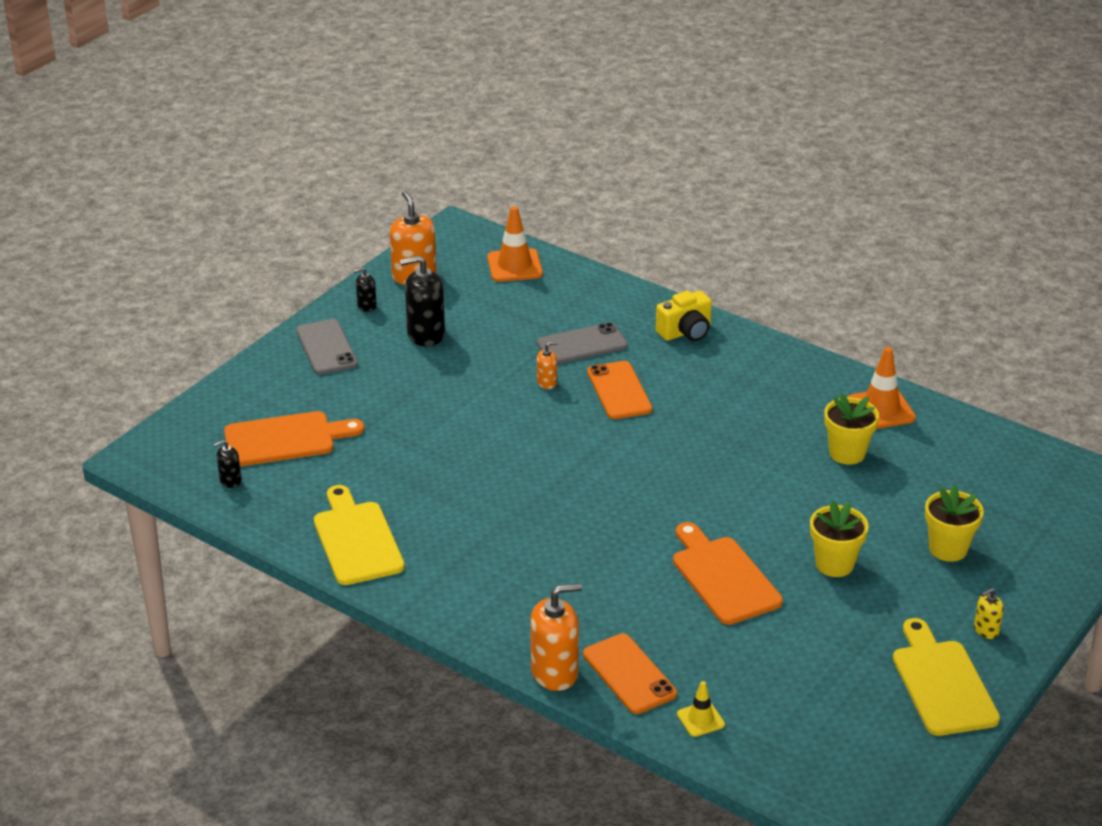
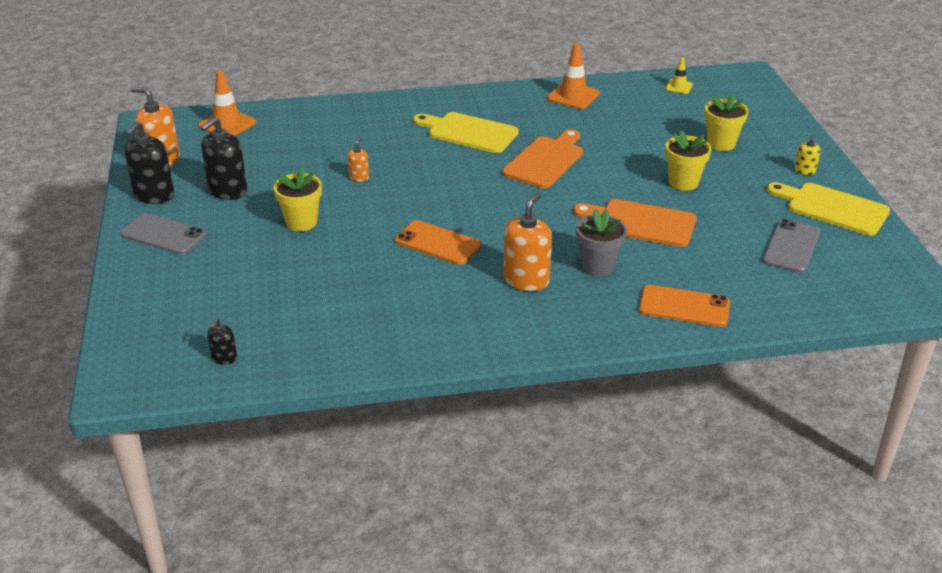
camera: 45 degrees left, 0 degrees up
orange cutting board [224,411,364,467] -> orange cutting board moved to [502,129,583,188]
yellow cutting board [314,485,405,585] -> yellow cutting board moved to [413,112,519,153]
black soap dispenser [354,267,377,312] -> black soap dispenser [124,121,174,204], size x1.97
orange soap dispenser [530,583,582,691] -> orange soap dispenser moved to [503,192,552,291]
grey phone [537,322,628,364] -> grey phone moved to [762,219,820,273]
orange phone [587,361,652,419] -> orange phone moved to [395,220,481,265]
yellow camera [656,291,712,341] -> none
yellow traffic cone [677,681,725,737] -> yellow traffic cone moved to [665,57,693,94]
yellow flower pot [824,393,879,465] -> yellow flower pot moved to [274,167,322,231]
none -> grey flower pot [576,209,627,276]

